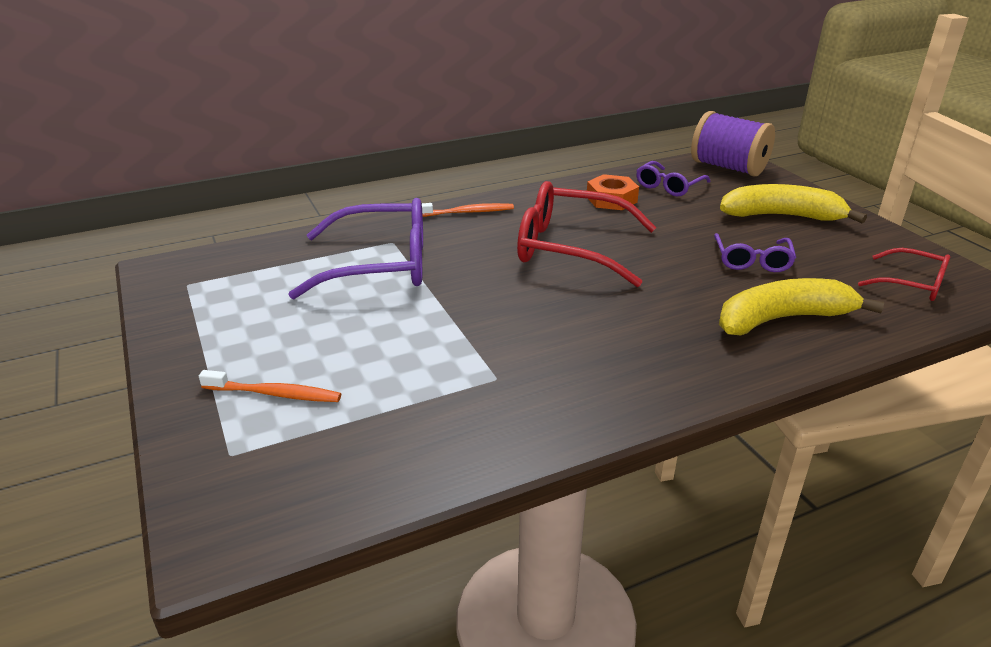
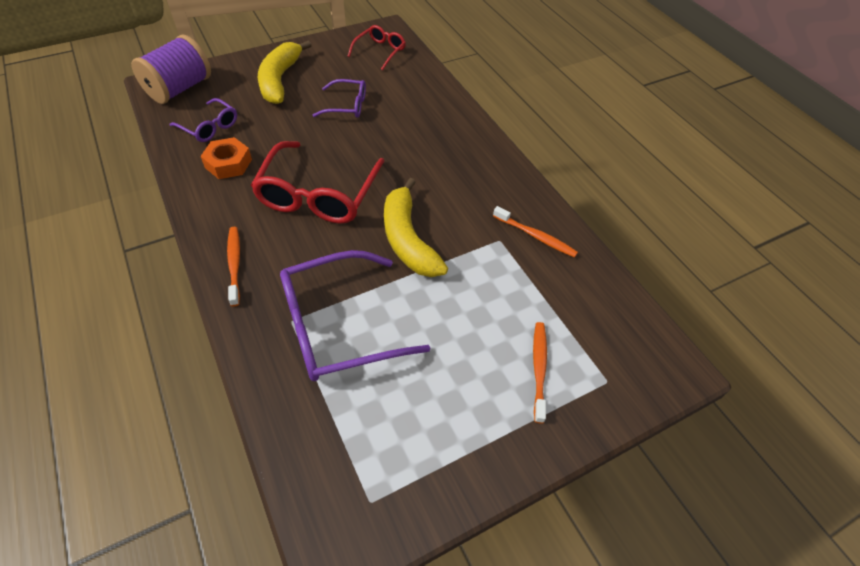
camera: 95 degrees left, 20 degrees up
purple glasses [288,198,423,299] -> purple glasses turned 105 degrees counterclockwise [280,250,430,381]
yellow banana [719,278,884,336] -> yellow banana moved to [384,178,448,277]
none -> orange toothbrush [493,206,578,258]

